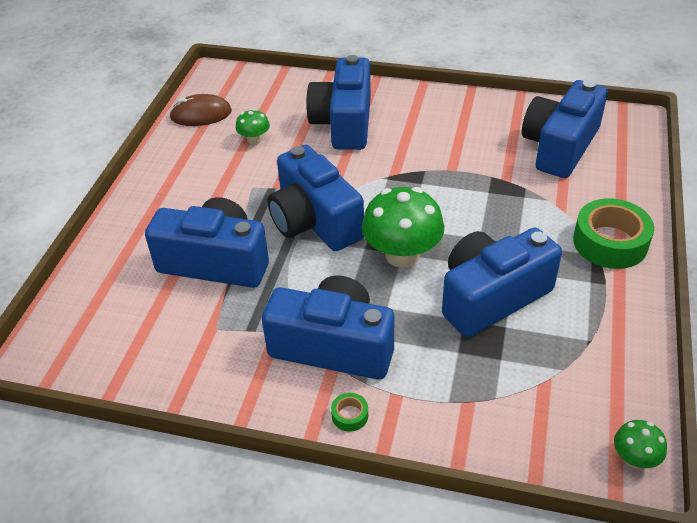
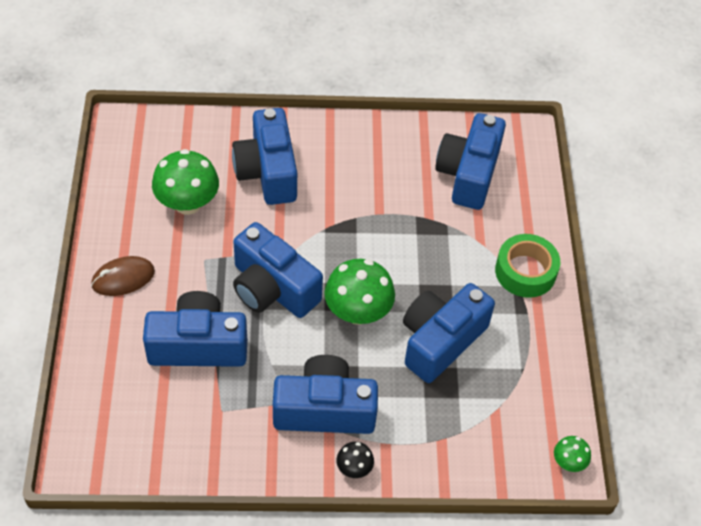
camera: 20 degrees left, 10 degrees up
brown mouse [169,94,232,126] -> brown mouse moved to [91,256,155,296]
green mushroom [236,109,270,144] -> green mushroom [152,149,219,215], size x2.01
green tape [331,393,368,432] -> black mushroom [336,442,374,478]

